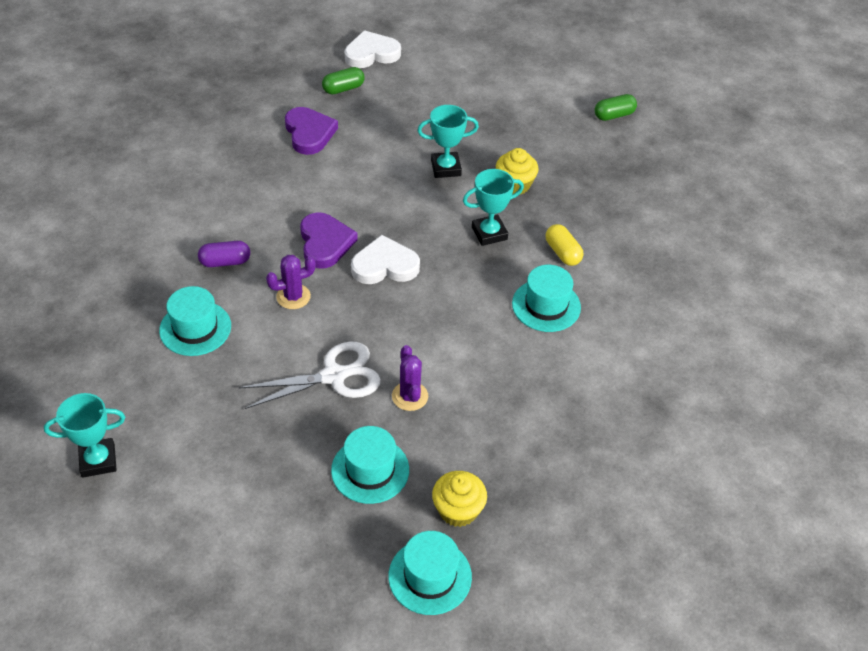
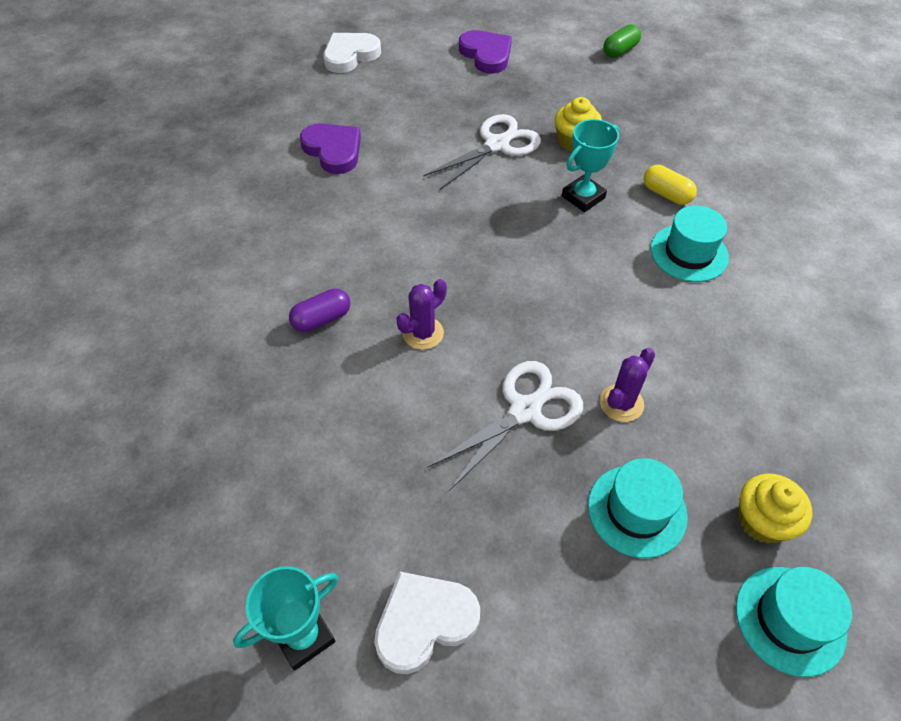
camera: 20 degrees left, 5 degrees up
turquoise hat [159,286,231,356] -> none
purple heart [300,212,358,268] -> purple heart moved to [459,30,512,73]
green capsule [322,67,365,95] -> none
white heart [351,235,420,284] -> white heart moved to [374,571,480,674]
purple cactus [392,345,428,411] -> purple cactus turned 75 degrees clockwise [600,348,655,422]
turquoise trophy [417,105,479,178] -> white scissors [423,114,541,190]

